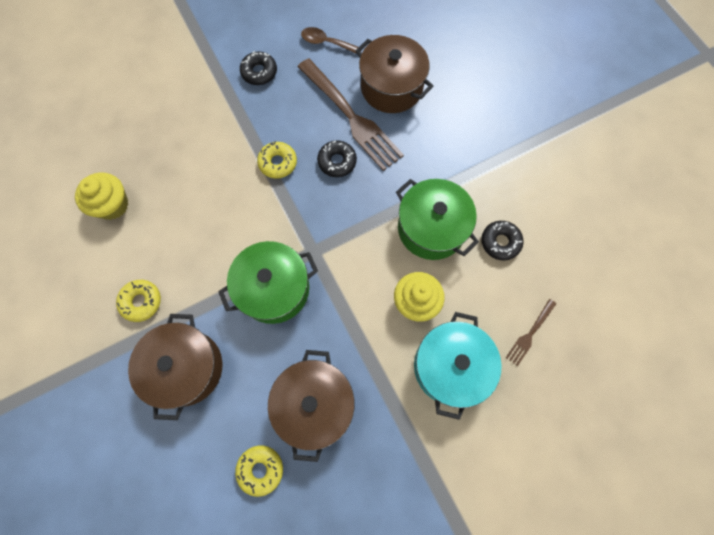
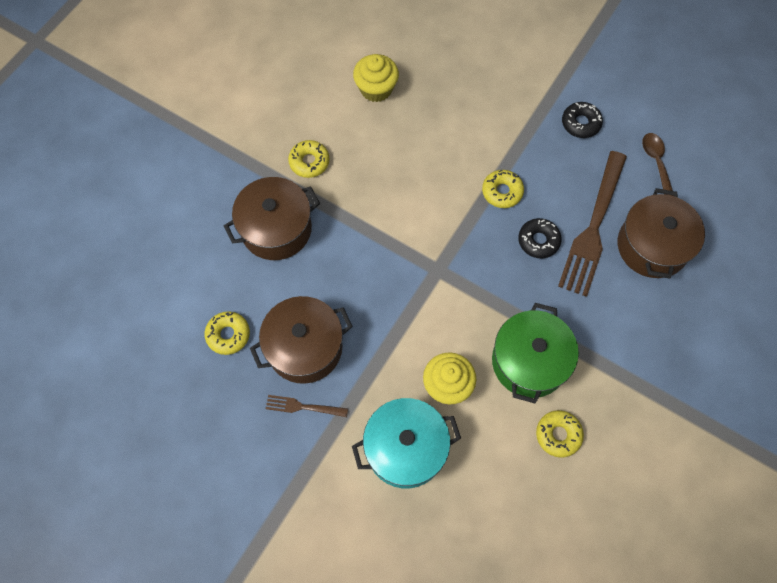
camera: 60 degrees right, 5 degrees down
green pot [218,241,318,324] -> none
black donut [481,221,524,260] -> yellow donut [536,410,584,458]
brown fork [506,299,556,366] -> brown fork moved to [266,395,348,417]

